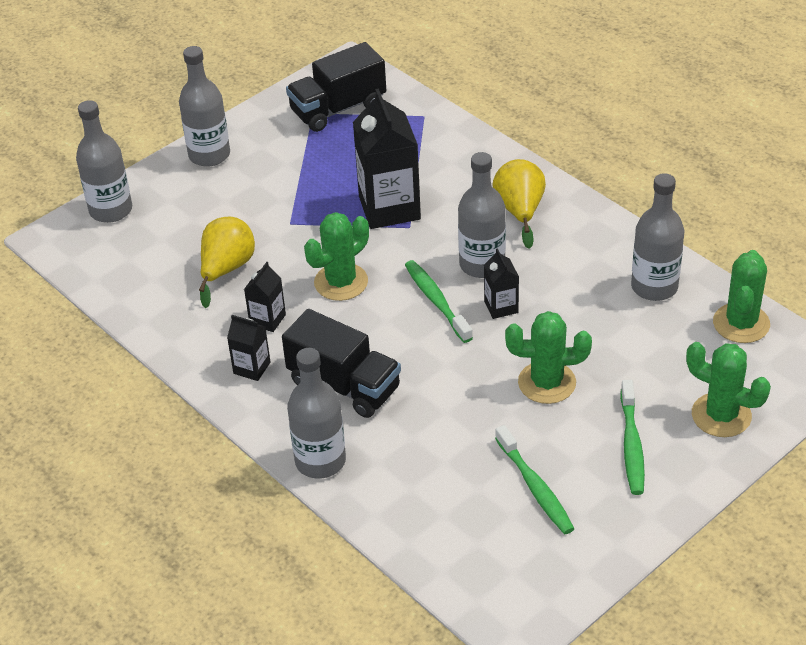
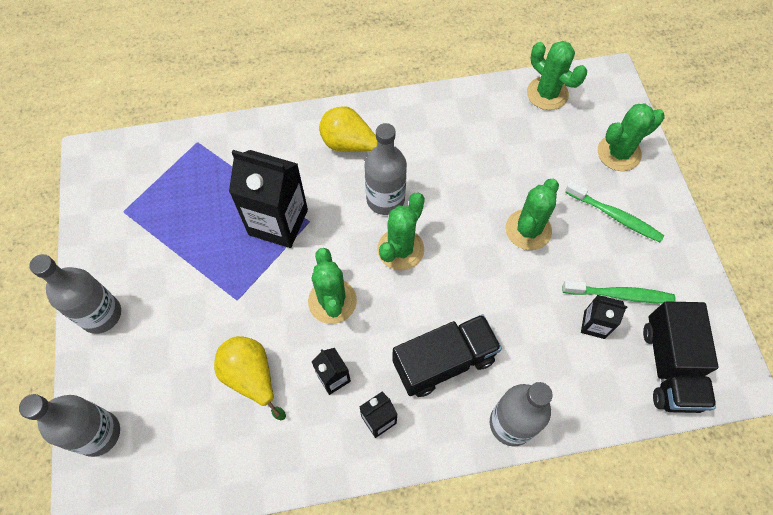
camera: 60 degrees left, 20 degrees up
black truck [286,42,386,132] -> black truck moved to [643,301,718,413]
green toothbrush [405,260,473,343] -> green cactus [377,193,425,270]
black carton [484,248,519,319] -> black carton moved to [581,295,628,339]
grey bottle [631,173,685,301] -> none

